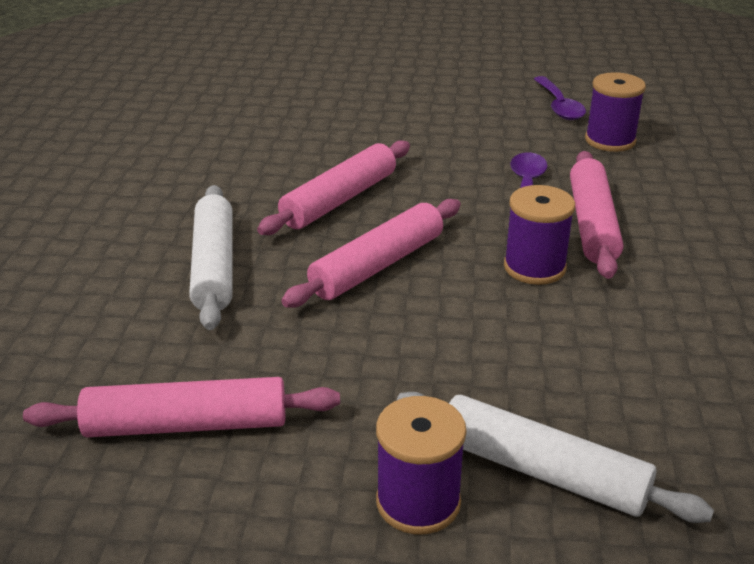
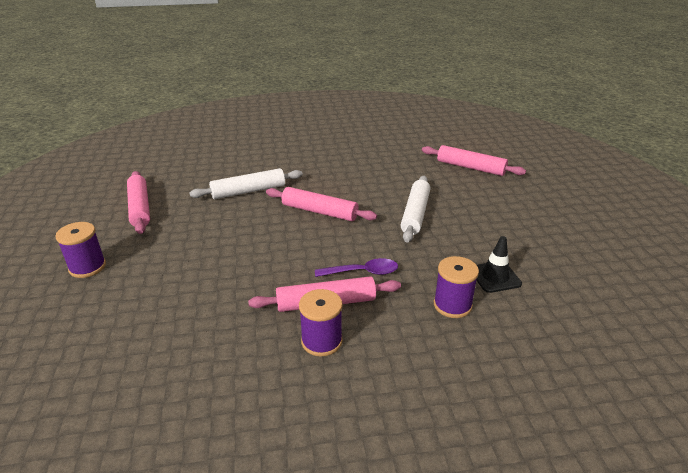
camera: 75 degrees right, 0 degrees up
pink rolling pin [281,199,461,308] -> pink rolling pin moved to [422,145,526,176]
white rolling pin [397,392,714,523] -> white rolling pin moved to [401,176,430,243]
purple spool [504,185,575,285] -> purple spool moved to [299,289,343,357]
purple spoon [534,76,586,120] -> black traffic cone [476,236,522,293]

